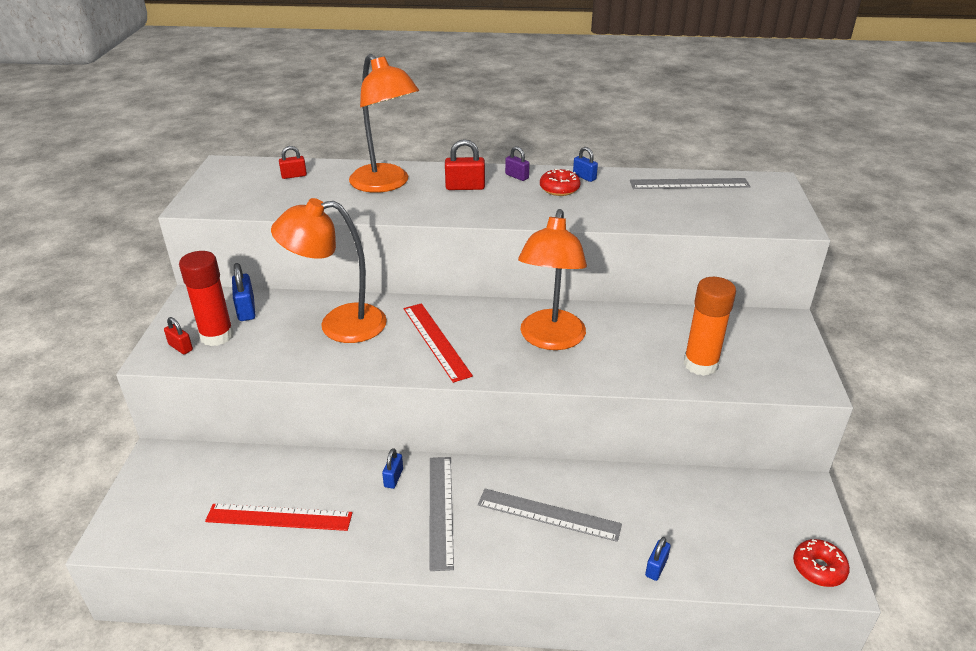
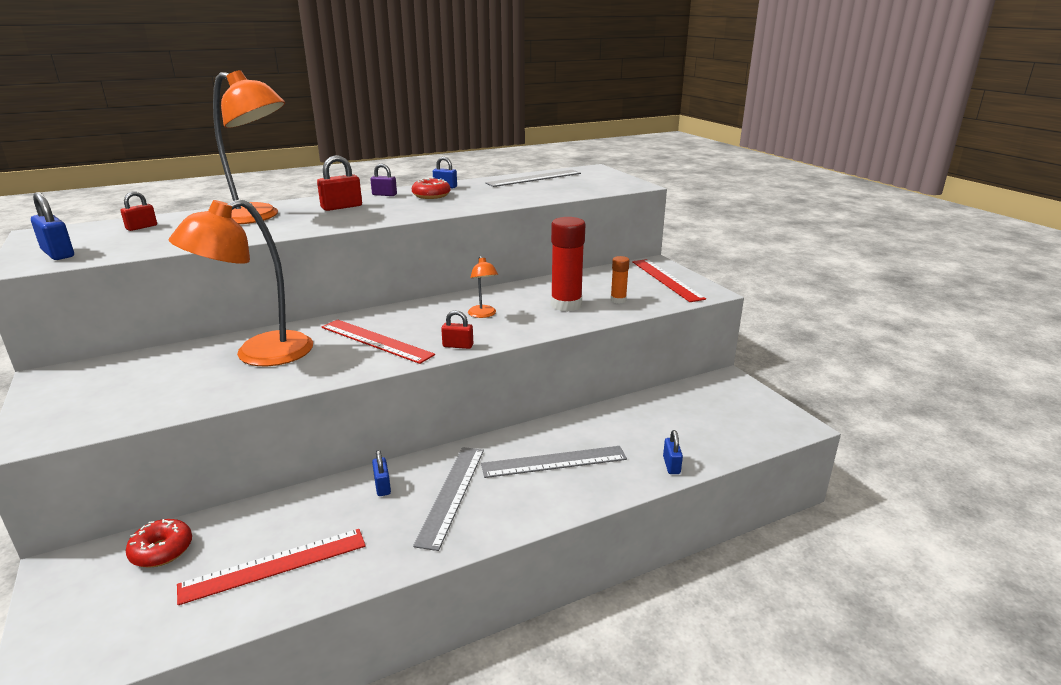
camera: 30 degrees left, 10 degrees down
red padlock [164,317,193,354] -> red padlock moved to [441,310,473,349]
red glue stick [179,251,234,346] -> red glue stick moved to [551,217,585,312]
blue padlock [232,263,255,321] -> blue padlock moved to [31,192,74,260]
grey ruler [430,457,454,571] -> grey ruler turned 45 degrees clockwise [413,447,484,551]
orange lamp [518,209,587,350] -> orange lamp [468,256,498,318], size x0.44
orange glue stick [684,277,736,376] -> orange glue stick [611,256,629,304], size x0.52
red donut [793,539,850,587] -> red donut moved to [126,519,192,567]
none -> red ruler [632,259,706,302]

